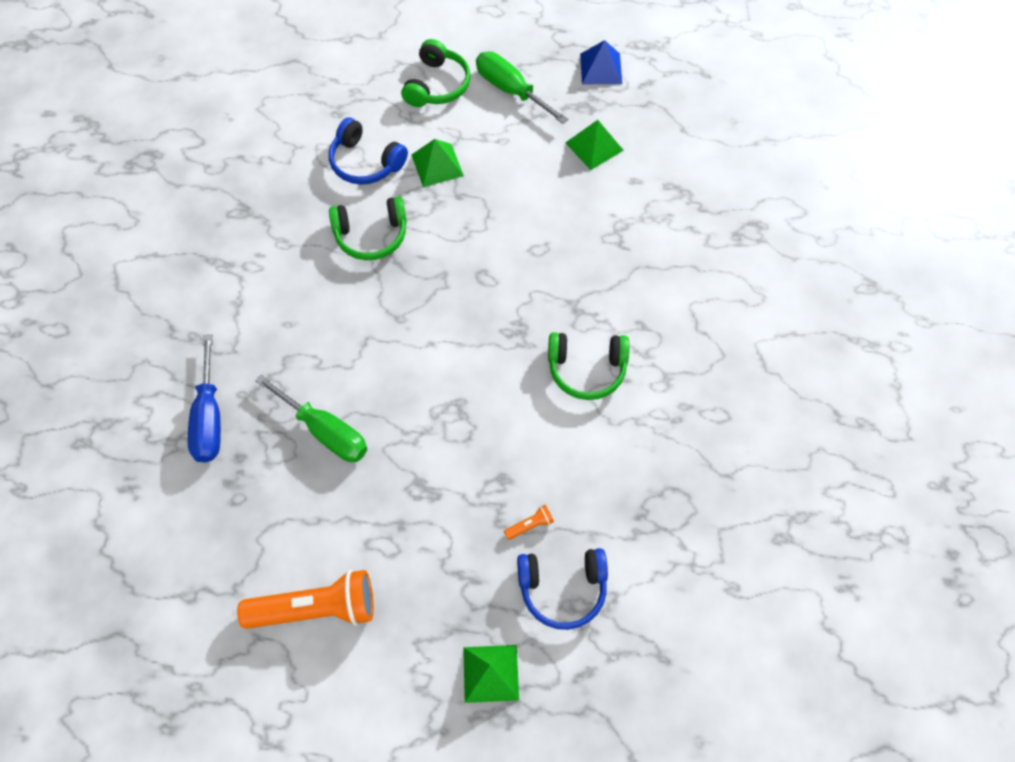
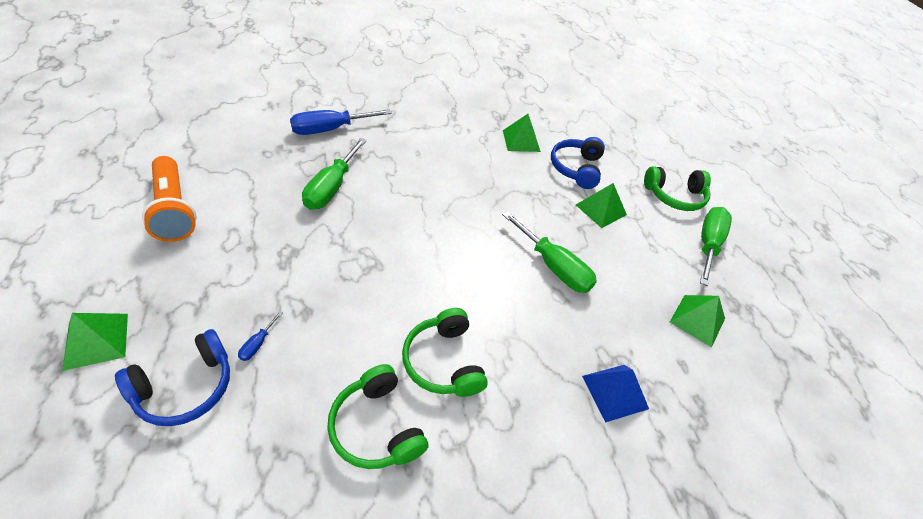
camera: 65 degrees right, 15 degrees down
green headphones [329,196,407,260] -> green headphones moved to [327,364,429,469]
orange flashlight [504,505,554,540] -> blue screwdriver [238,311,282,361]
blue headphones [517,548,608,630] -> blue headphones turned 105 degrees counterclockwise [115,329,230,426]
blue pyramid [580,40,622,84] -> blue pyramid moved to [582,365,649,423]
none -> green screwdriver [502,211,597,293]
none -> green pyramid [503,114,541,152]

